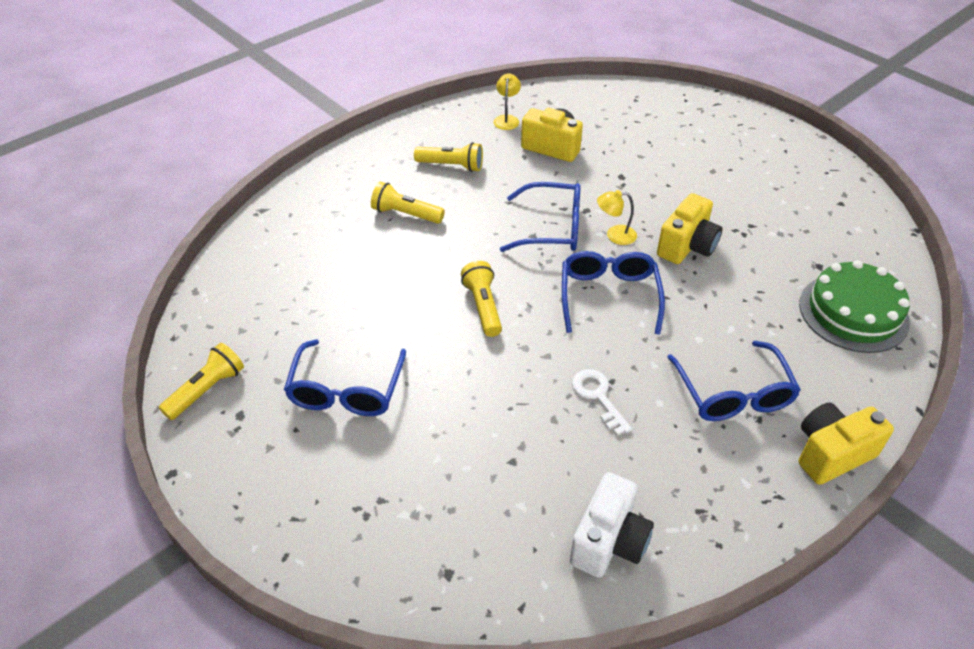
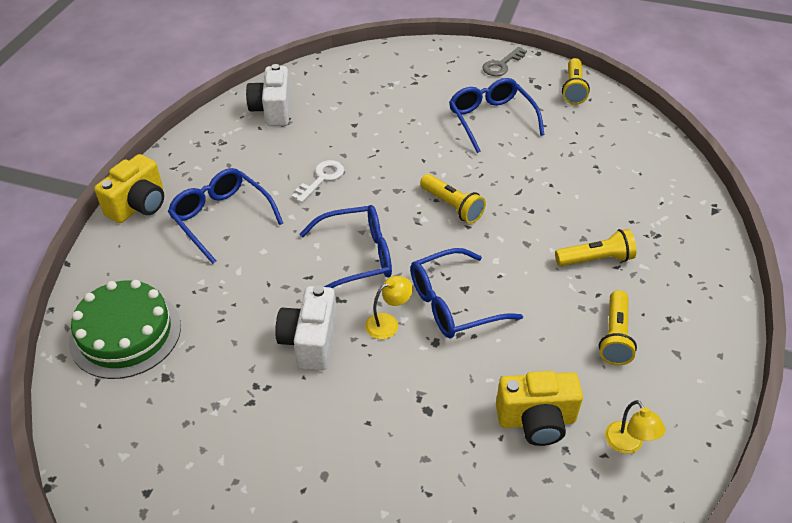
camera: 150 degrees right, 0 degrees up
yellow flashlight [414,142,483,172] -> yellow flashlight turned 60 degrees counterclockwise [599,290,637,365]
blue glasses [562,251,665,335] -> blue glasses turned 75 degrees counterclockwise [300,205,392,288]
white key [572,369,632,435] -> white key turned 90 degrees counterclockwise [292,160,344,203]
yellow camera [657,193,722,264] -> white camera [275,285,337,370]
none -> grey key [483,47,527,76]

